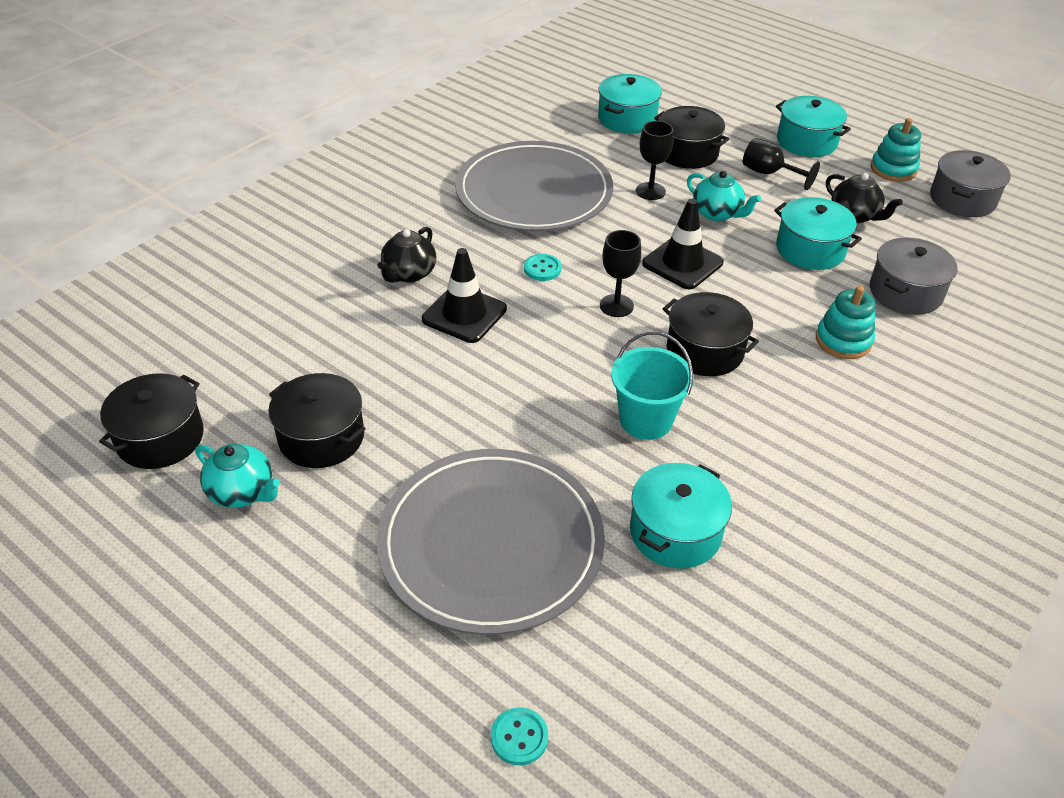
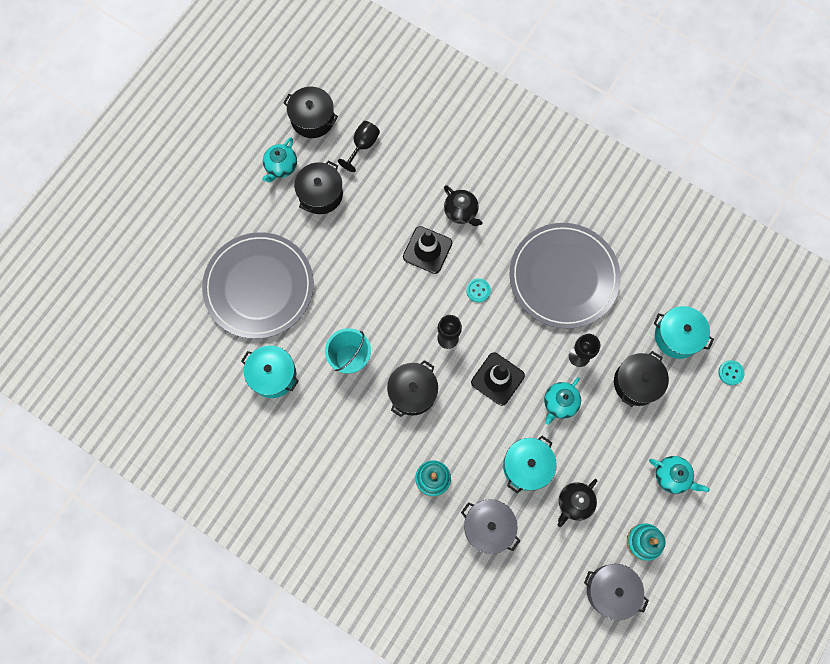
camera: 85 degrees right, 30 degrees up
black teapot [377,227,436,283] -> black teapot turned 150 degrees counterclockwise [444,185,482,226]
turquoise button [491,707,548,765] -> turquoise button moved to [718,360,744,385]
black goblet [743,138,820,190] -> black goblet moved to [338,121,380,172]
turquoise pot [776,96,851,157] -> turquoise teapot [649,456,710,494]

